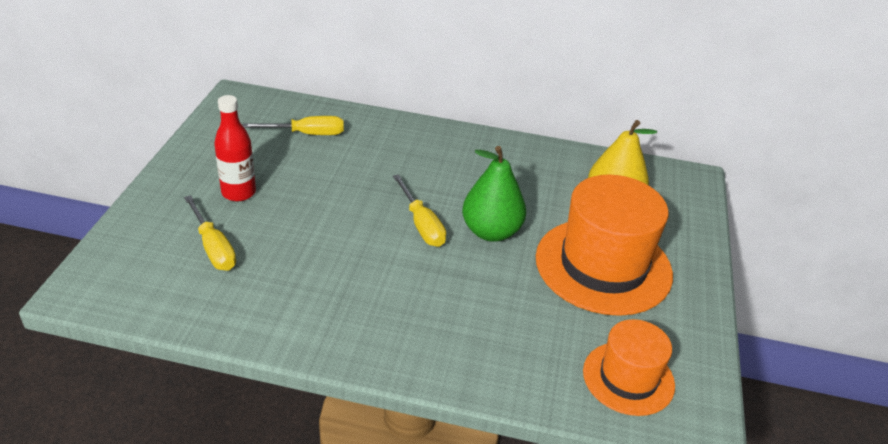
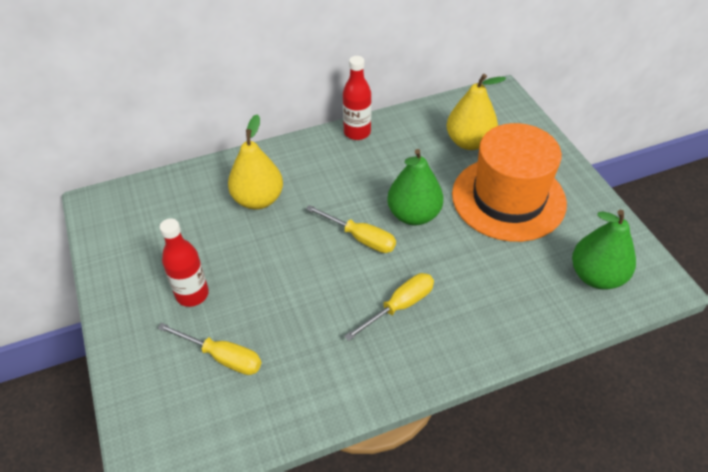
camera: 30 degrees left, 10 degrees up
yellow screwdriver [242,116,344,135] -> yellow screwdriver moved to [344,273,434,341]
orange hat [583,319,675,416] -> green pear [572,210,636,290]
none -> yellow pear [228,114,283,210]
none -> red bottle [343,56,372,140]

